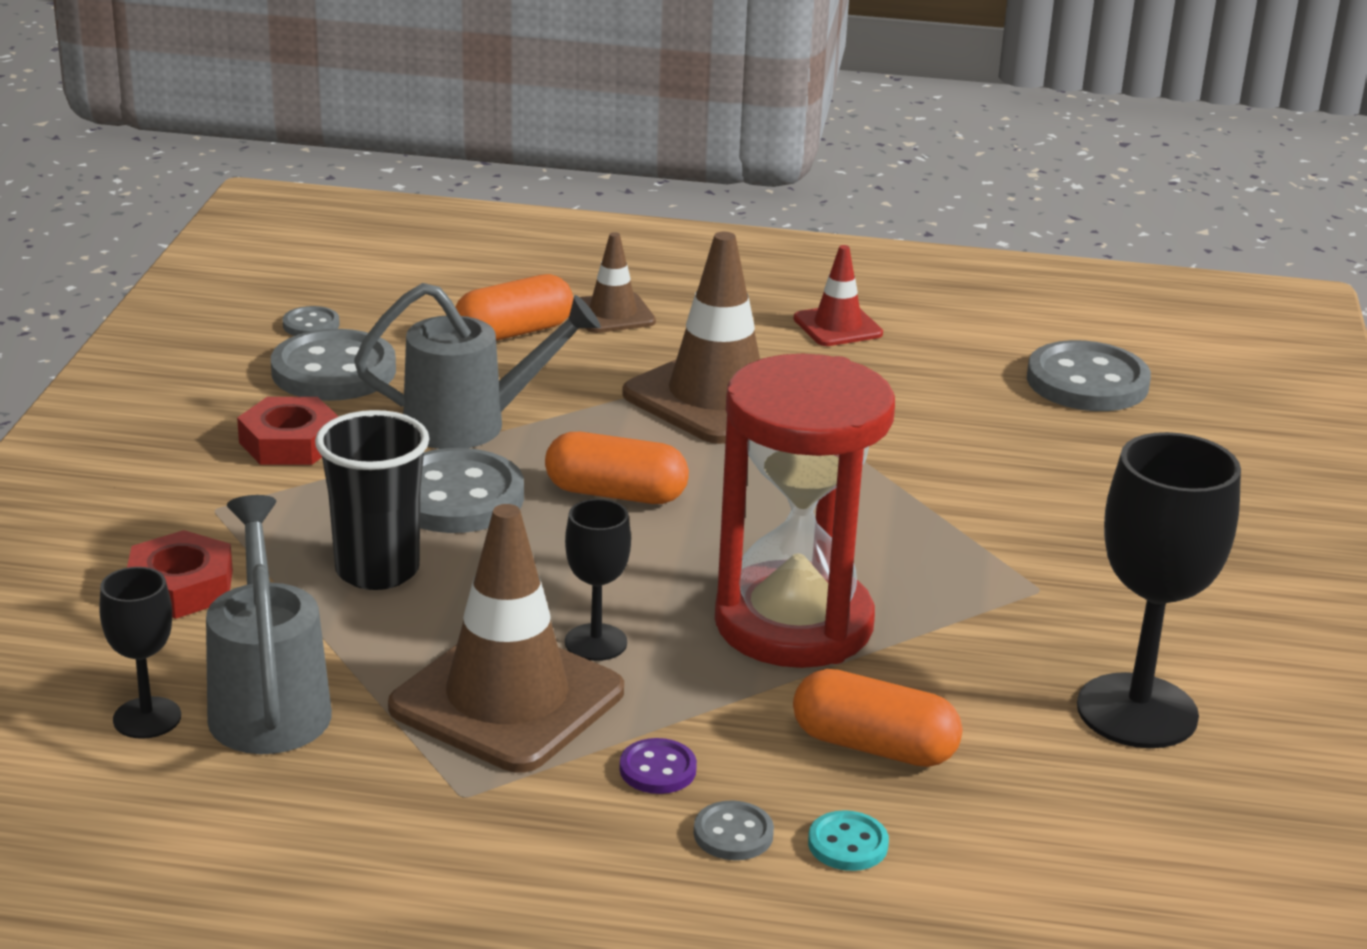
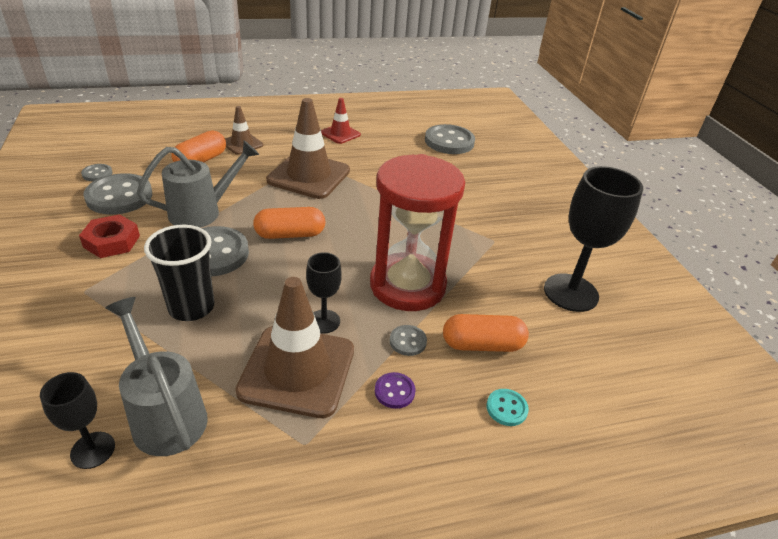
camera: 25 degrees left, 10 degrees up
red nut [127,530,233,619] -> none
grey button [694,800,774,860] -> grey button moved to [390,325,427,356]

